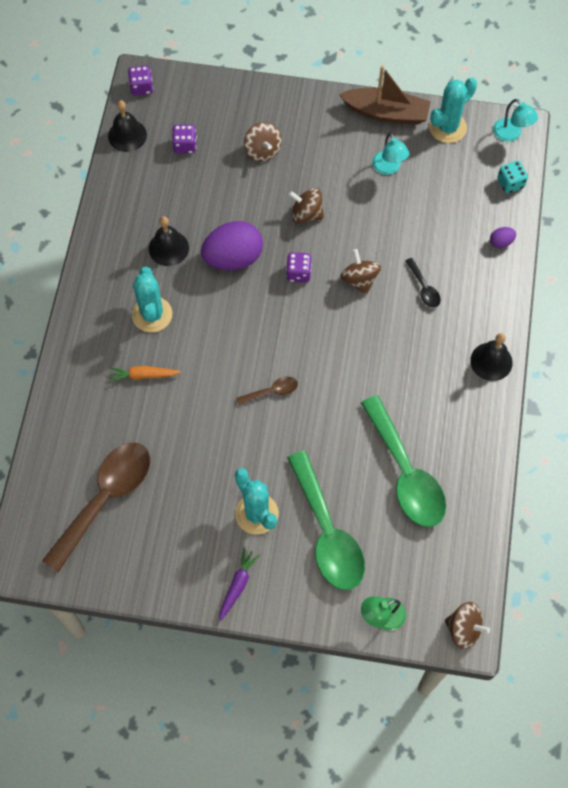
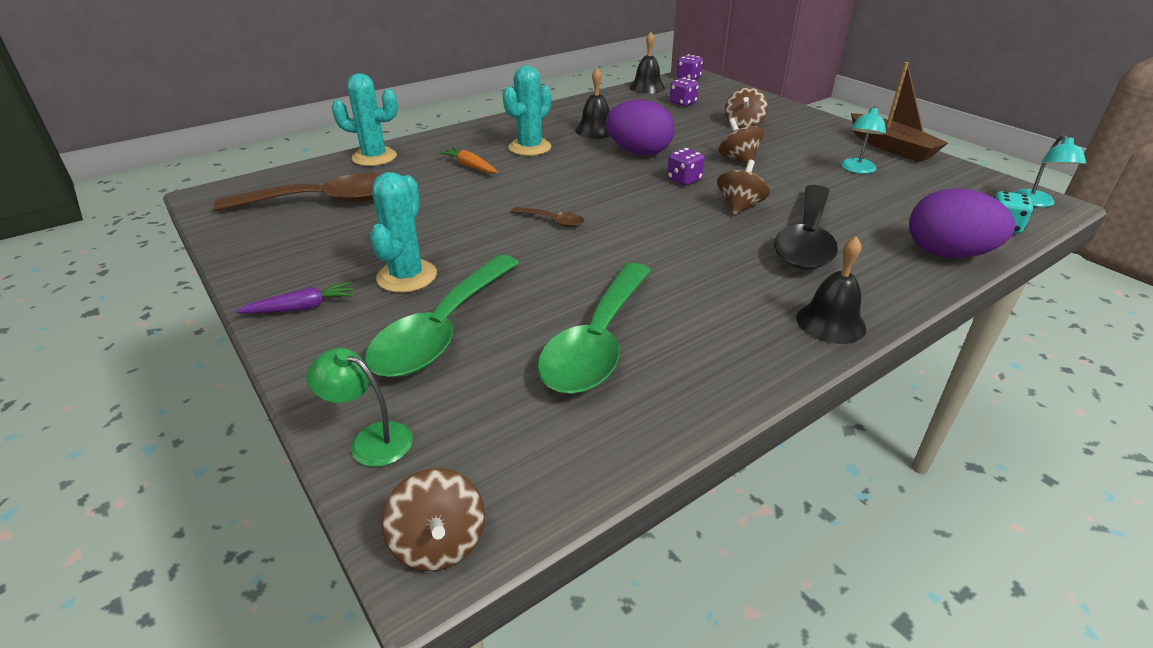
camera: 45 degrees right, 30 degrees down
black spoon [405,258,441,308] -> black spoon [774,185,838,270], size x2.29
turquoise cactus [429,78,477,143] -> turquoise cactus moved to [331,73,398,166]
purple egg [490,227,516,248] -> purple egg [909,188,1015,258], size x2.33

